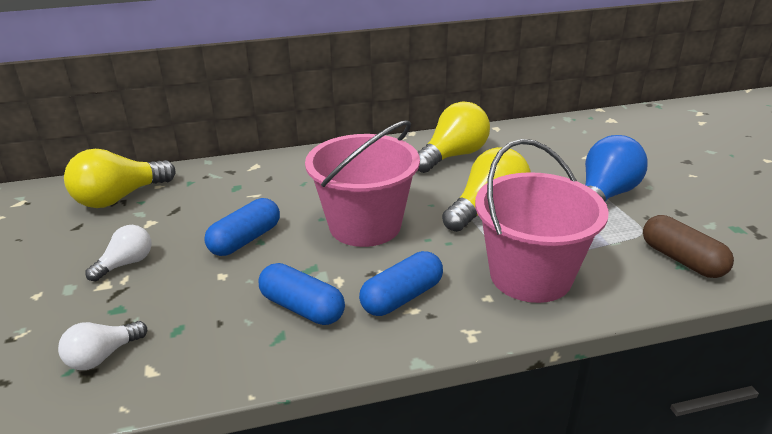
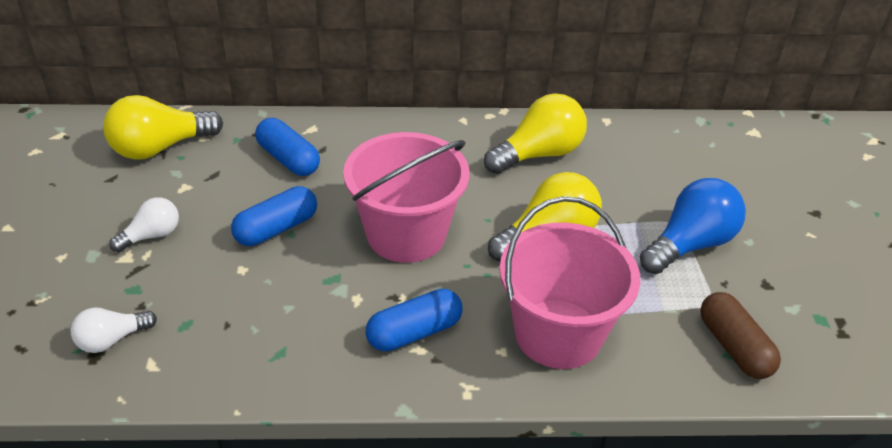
camera: 10 degrees right, 10 degrees up
blue capsule [259,263,345,325] -> blue capsule moved to [255,118,320,176]

